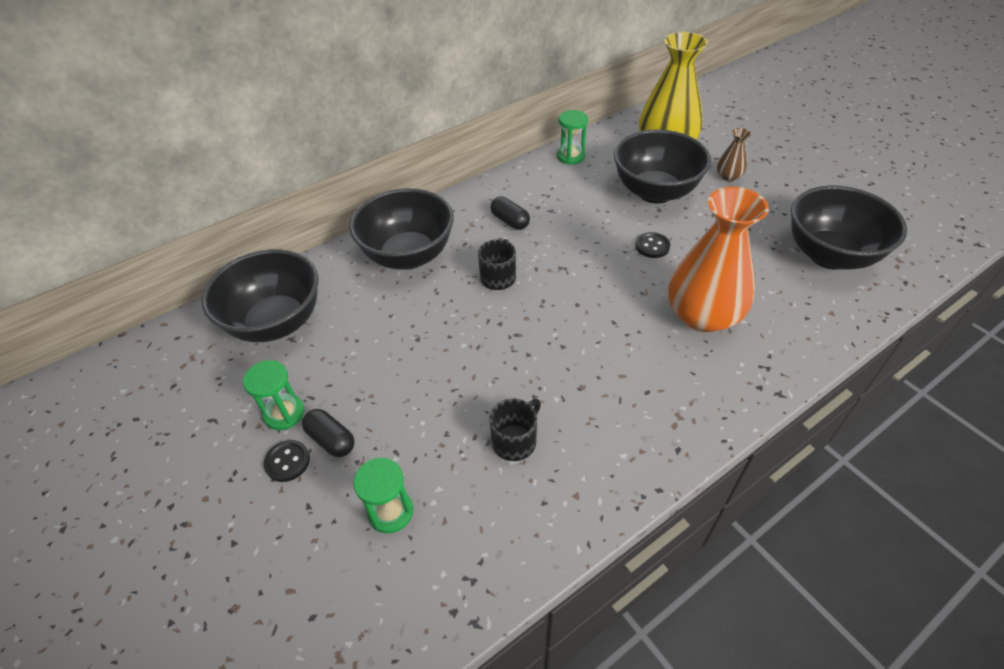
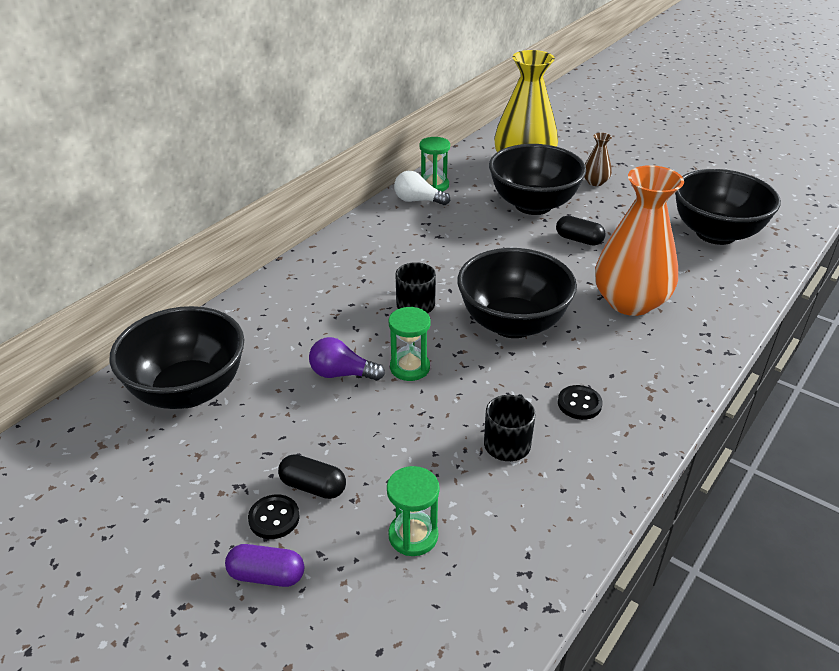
camera: 20 degrees left, 10 degrees down
green hourglass [243,360,304,430] -> green hourglass moved to [389,307,431,381]
black bowl [349,188,454,270] -> black bowl moved to [457,248,577,338]
black capsule [490,196,530,230] -> black capsule moved to [556,216,606,246]
black button [635,232,670,258] -> black button moved to [558,385,602,420]
none -> purple capsule [225,544,304,587]
none -> purple light bulb [309,337,385,381]
none -> white light bulb [394,171,450,205]

